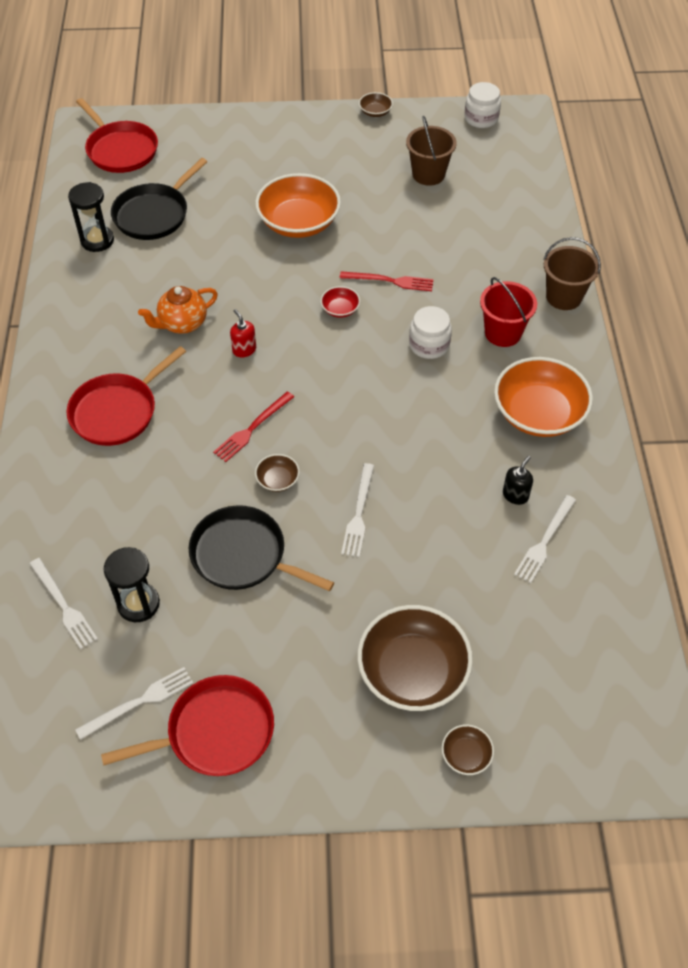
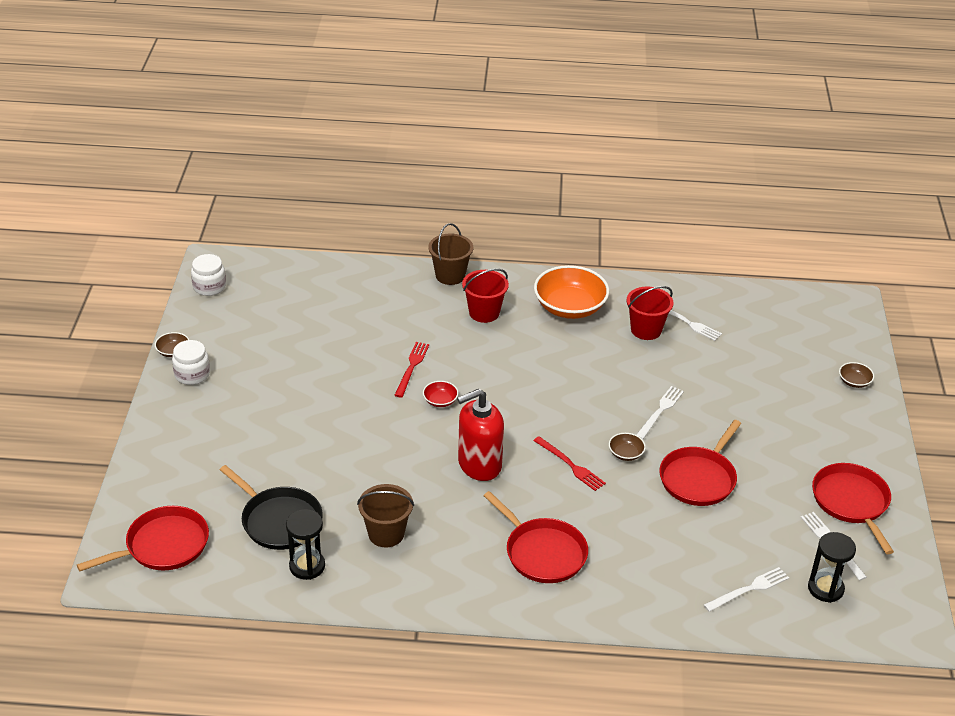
camera: 85 degrees left, 15 degrees down
black hourglass [104,547,160,622] -> black hourglass moved to [808,532,856,603]
orange teapot [138,286,218,334] -> none
black pan [189,505,334,591] -> red pan [659,420,741,506]
red soap dispenser [230,309,256,358] -> red soap dispenser [457,389,504,481], size x2.26
orange bowl [255,173,341,238] -> none
white fork [341,463,374,557] -> white fork turned 75 degrees counterclockwise [636,386,684,439]
brown bowl [357,605,473,711] -> none
brown bucket [406,116,457,186] -> brown bucket moved to [357,484,414,548]
white jar [409,306,452,359] -> white jar moved to [172,340,210,385]
black soap dispenser [503,456,533,505] -> red bucket [627,286,673,340]

